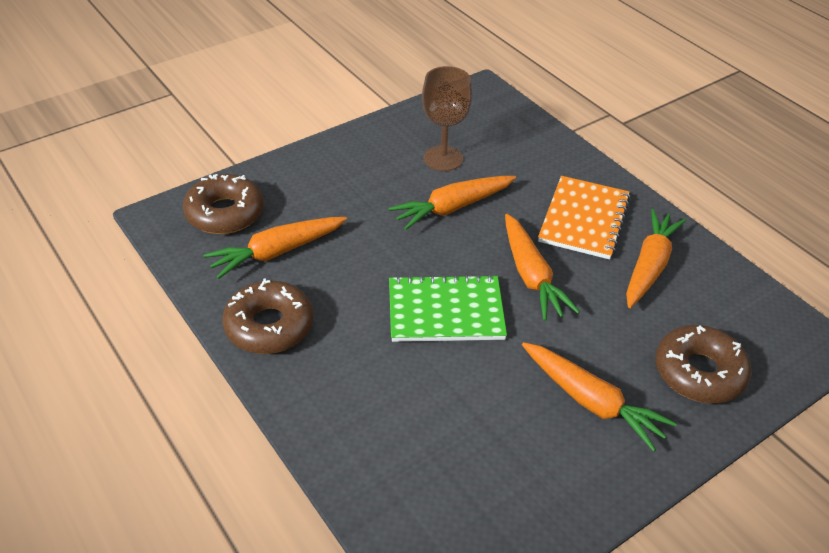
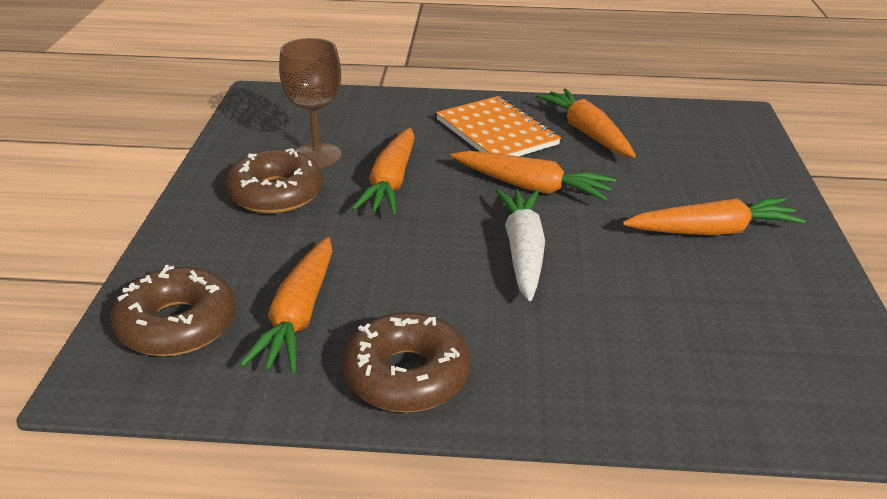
camera: 50 degrees left, 10 degrees down
green notebook [389,274,507,342] -> white carrot [495,189,545,301]
brown donut [655,325,752,403] -> brown donut moved to [225,148,323,214]

